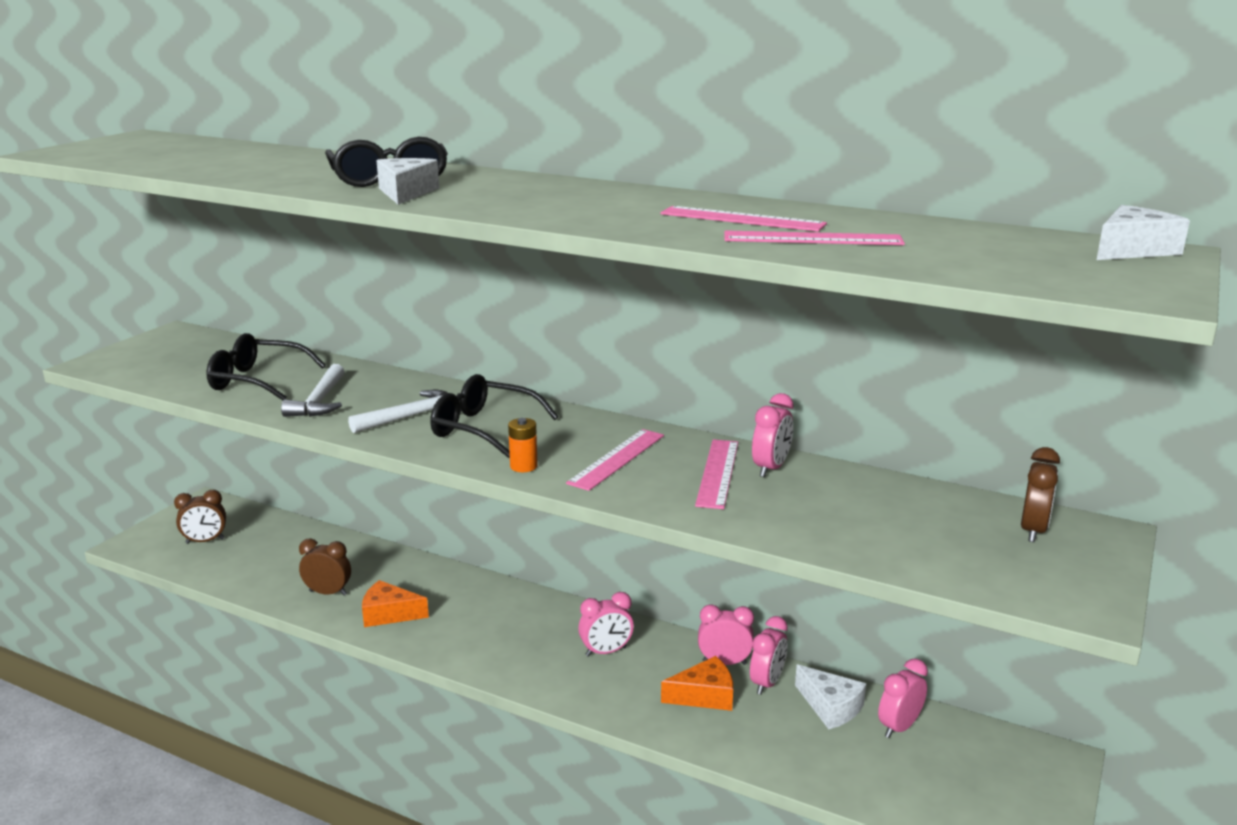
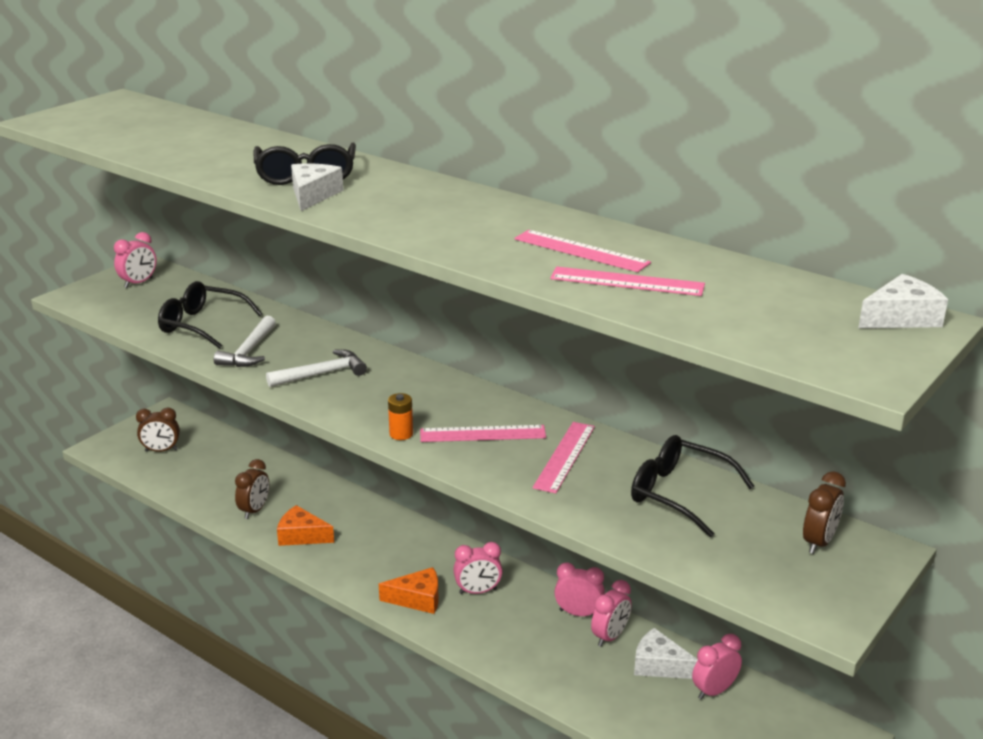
camera: 10 degrees right, 5 degrees up
brown clock [299,538,351,595] -> brown clock turned 90 degrees clockwise [235,459,269,519]
black glasses [430,374,559,458] -> black glasses moved to [631,435,754,537]
pink ruler [566,429,664,491] -> pink ruler turned 45 degrees clockwise [420,425,546,442]
orange cheese [661,656,733,711] -> orange cheese moved to [379,567,439,614]
pink clock [752,393,793,477] -> pink clock moved to [114,232,157,288]
white cheese [795,665,866,729] -> white cheese turned 150 degrees clockwise [634,628,698,679]

